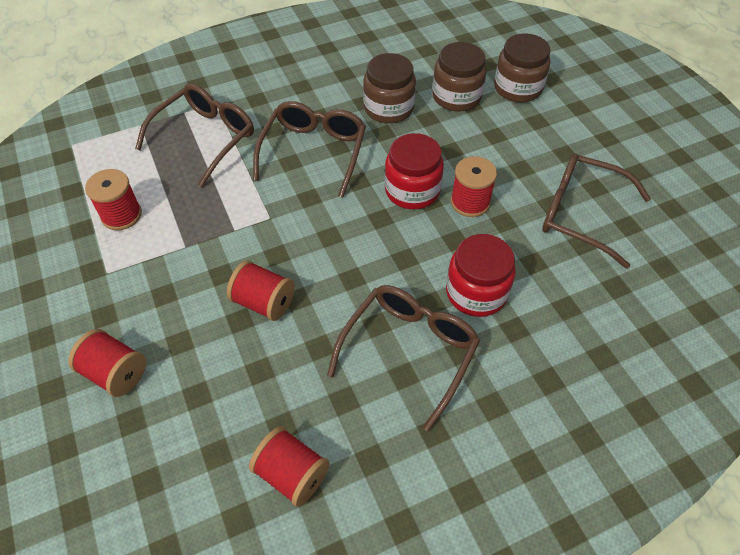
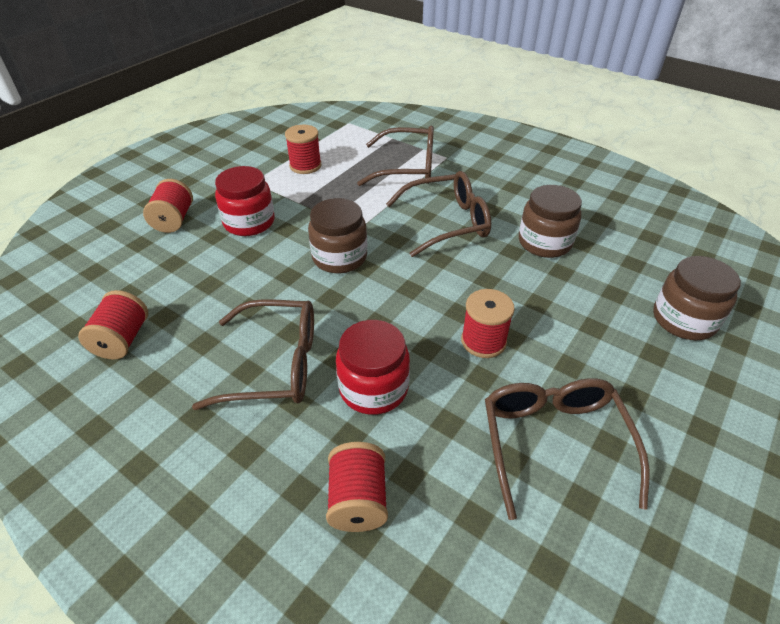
camera: 60 degrees right, 10 degrees down
red spool [227,260,295,321] -> red spool moved to [326,442,388,532]
red jar [384,133,444,209] -> red jar moved to [215,166,275,236]
brown jar [432,42,486,112] -> brown jar moved to [308,198,367,273]

